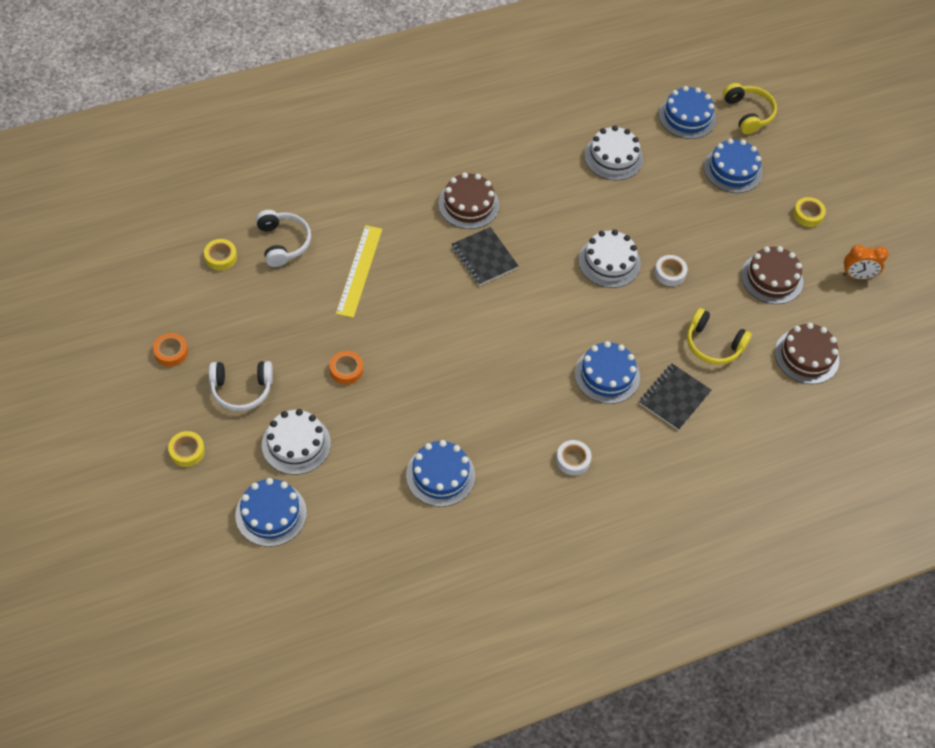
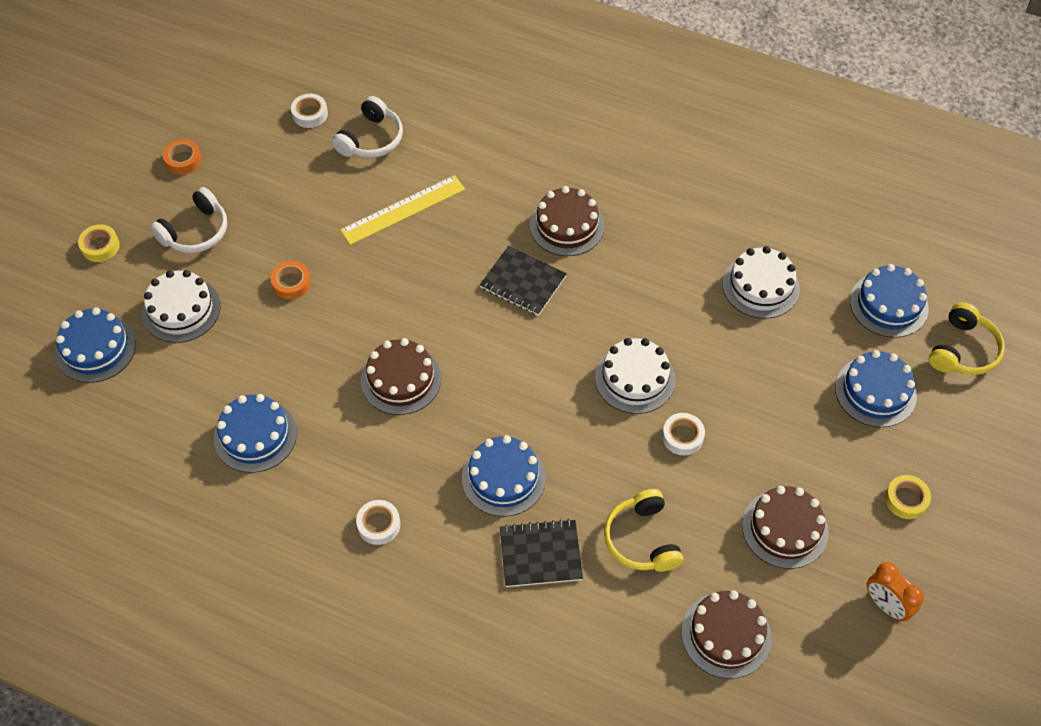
camera: 50 degrees right, 0 degrees up
yellow tape [204,239,237,270] -> white tape [291,94,328,128]
white headphones [209,361,273,411] -> white headphones turned 90 degrees counterclockwise [150,187,227,253]
black notebook [451,227,518,286] -> black notebook turned 75 degrees counterclockwise [480,246,567,316]
none -> brown cake [361,338,441,415]

